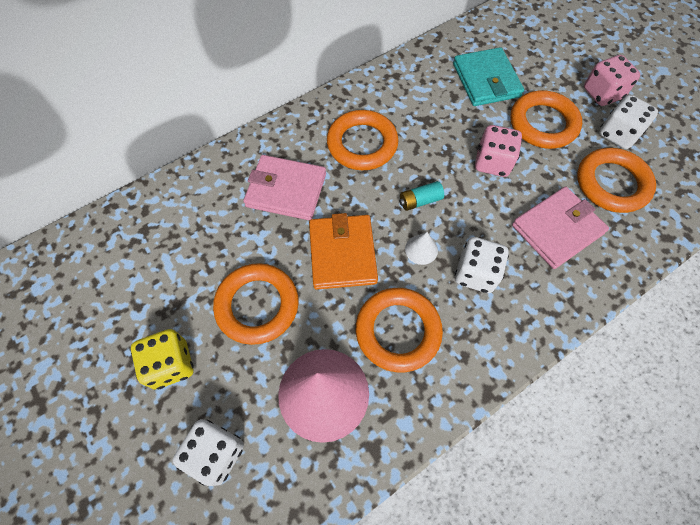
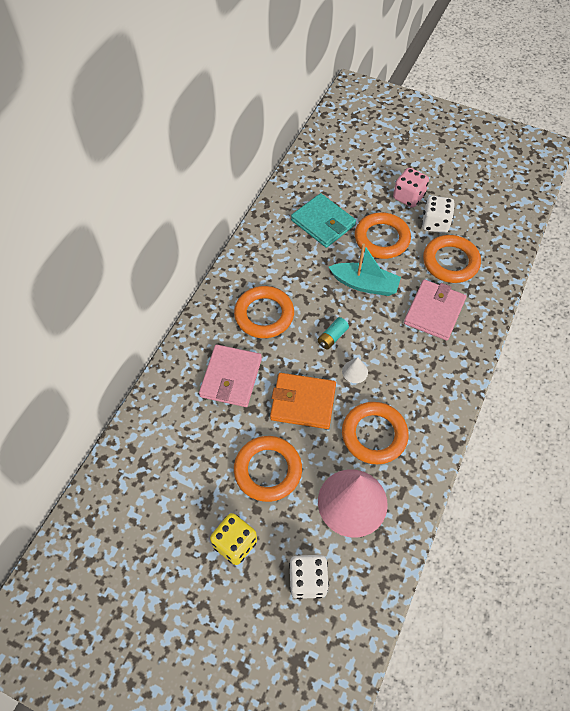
camera: 30 degrees left, 5 degrees down
pink wallet [243,155,326,220] -> pink wallet turned 60 degrees counterclockwise [199,344,262,407]
orange wallet [309,213,378,289] -> orange wallet turned 45 degrees counterclockwise [270,373,336,429]
white dice [455,237,509,293] -> none
pink dice [475,125,522,177] -> turquoise boat [329,243,401,296]

